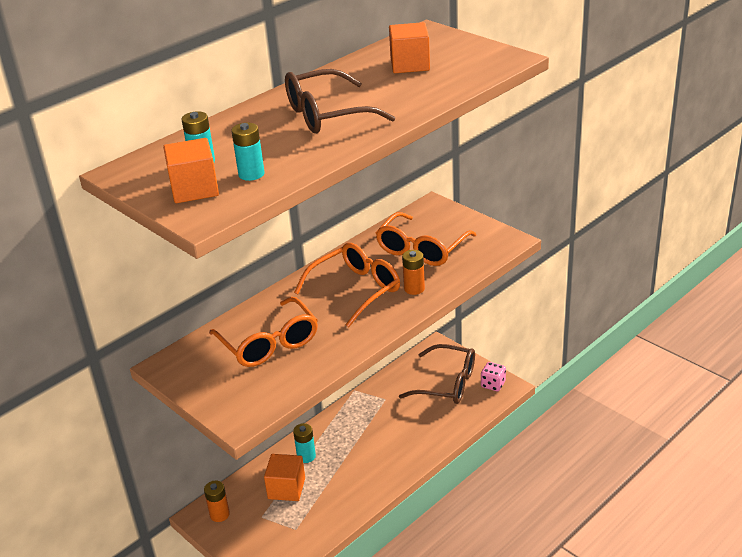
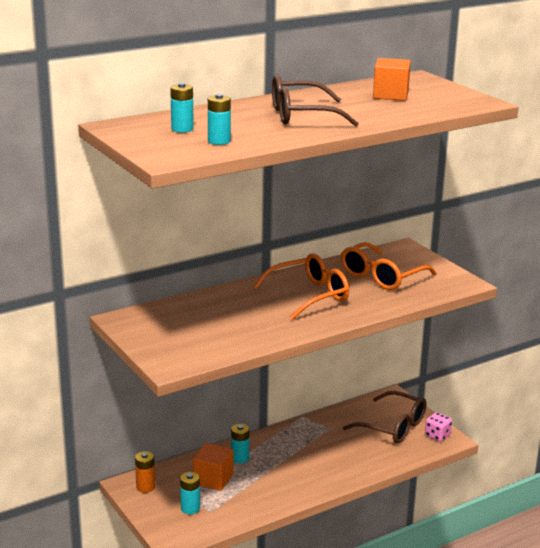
camera: 10 degrees right, 10 degrees down
orange cube [163,138,219,203] -> none
orange glasses [209,297,318,367] -> none
orange battery [402,250,425,295] -> none
none -> turquoise battery [180,472,200,514]

